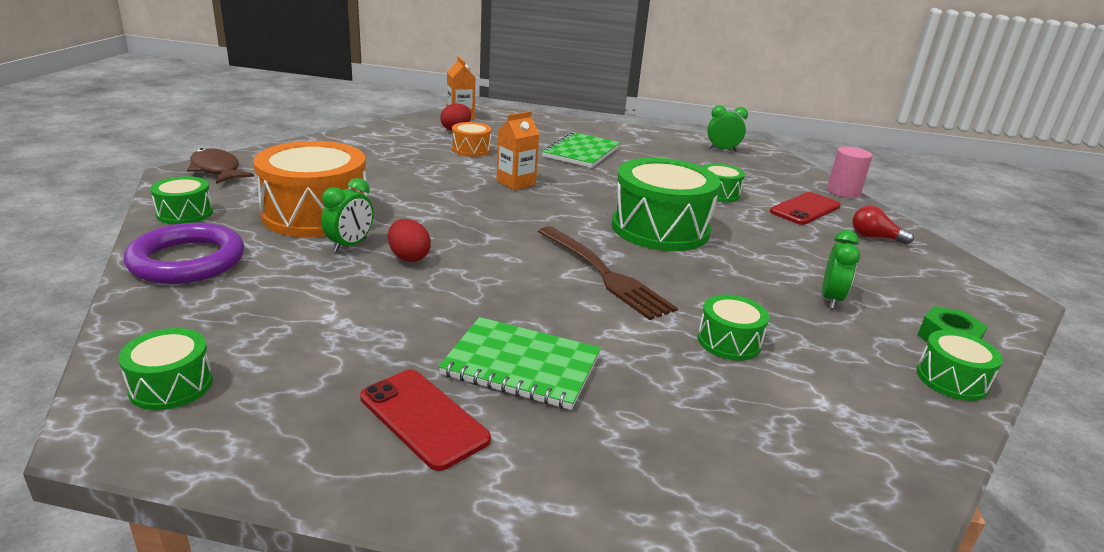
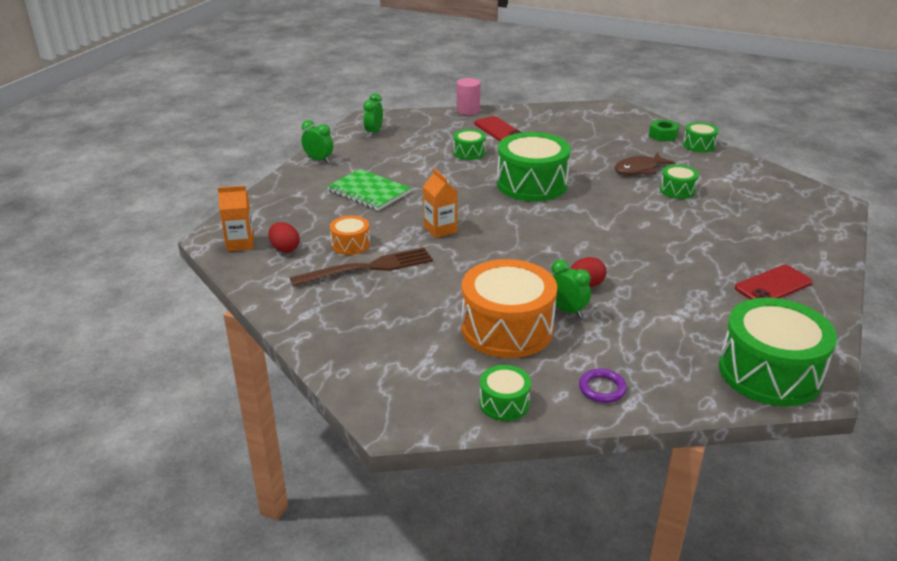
camera: 75 degrees left, 5 degrees up
green drum [118,328,213,410] -> green drum [719,298,837,407], size x2.05
purple ring [124,223,244,284] -> purple ring [579,368,627,403], size x0.52
brown fish [187,148,254,184] -> brown fish moved to [615,153,675,175]
green notebook [438,317,601,410] -> none
brown fork [538,226,678,320] -> brown fork moved to [290,247,433,287]
green clock [822,230,860,309] -> green clock moved to [301,120,333,163]
red light bulb [852,206,914,245] -> none

